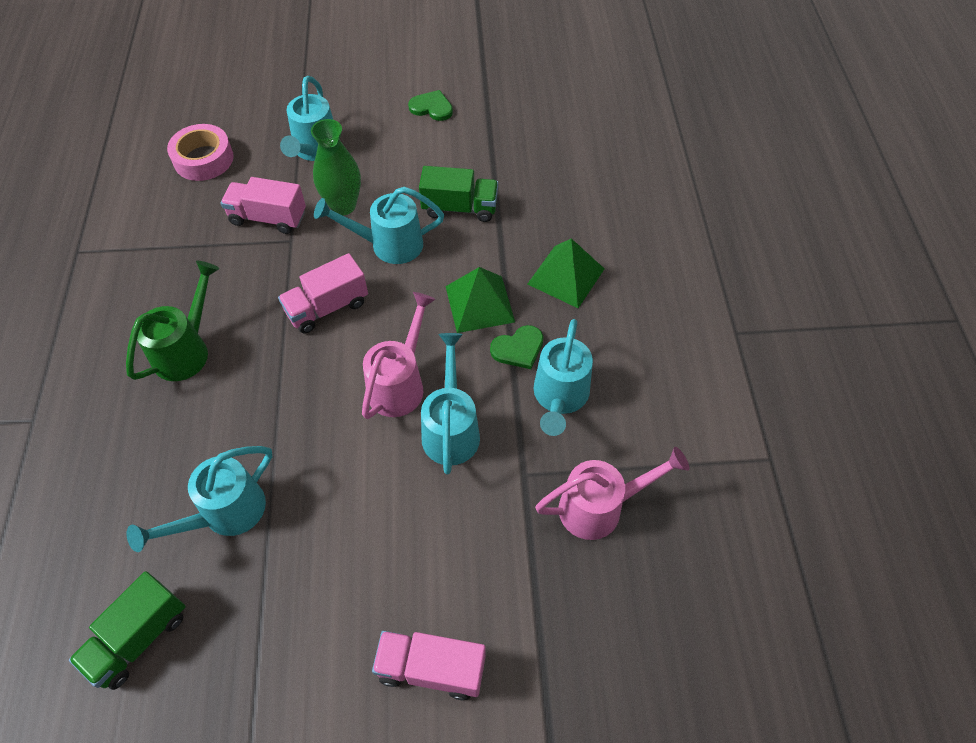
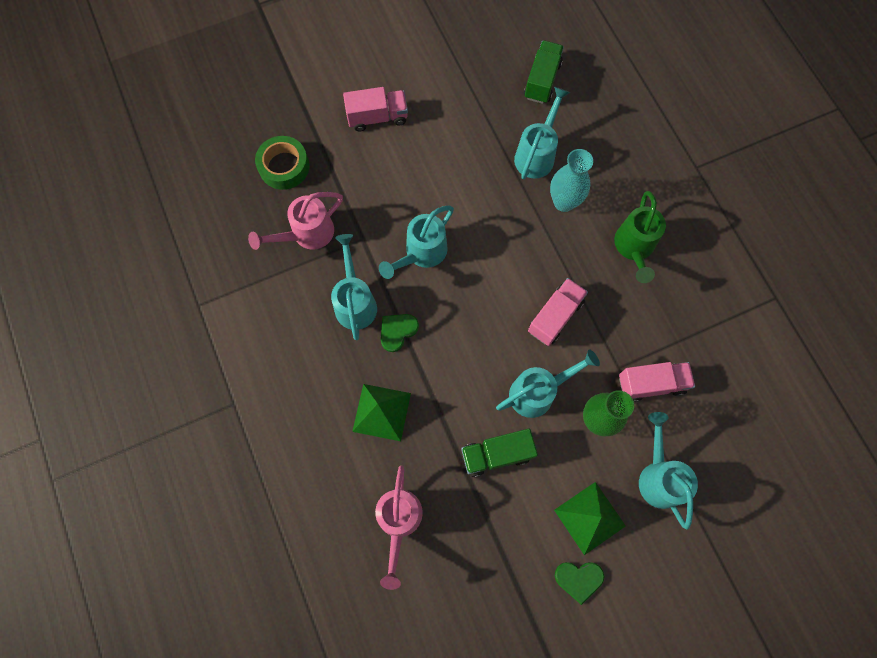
camera: 160 degrees right, 15 degrees up
pink tape [167,124,234,181] -> none
pink watering can [362,292,436,419] -> pink watering can moved to [375,465,423,590]
turquoise watering can [421,333,480,474] -> turquoise watering can turned 60 degrees clockwise [379,205,454,279]
green pyramid [446,267,515,333] -> green pyramid moved to [554,482,626,555]
none -> green tape [255,136,309,190]
none -> turquoise vase [550,149,593,212]

